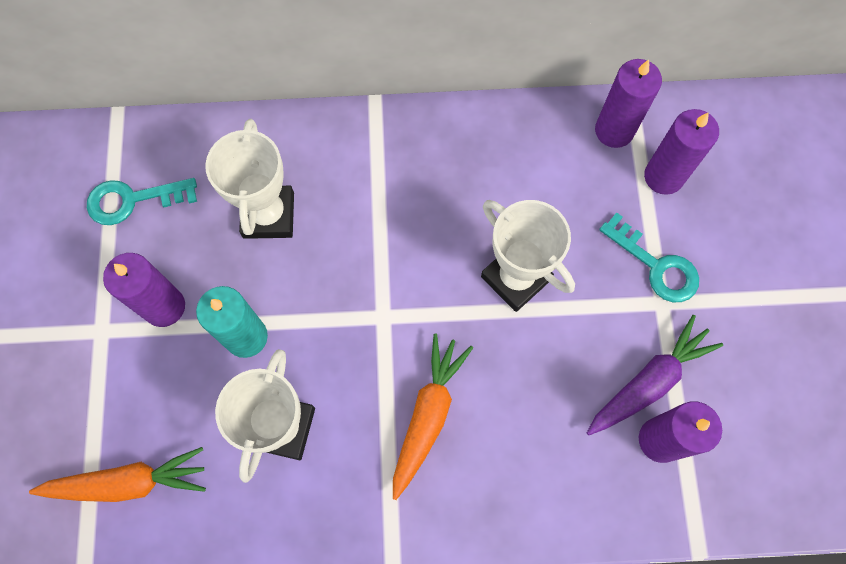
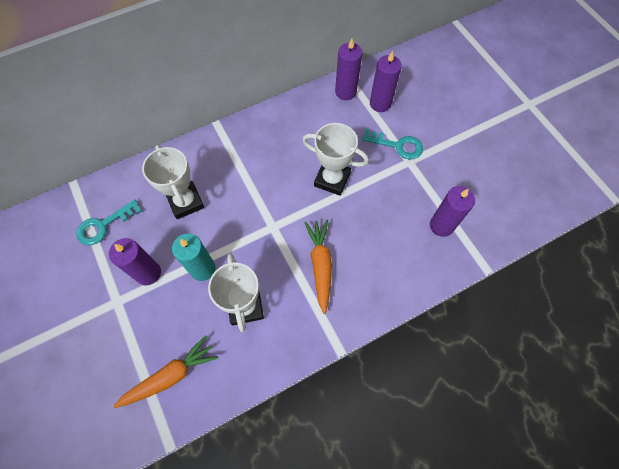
camera: 25 degrees left, 5 degrees down
purple carrot [587,315,723,435] -> none

